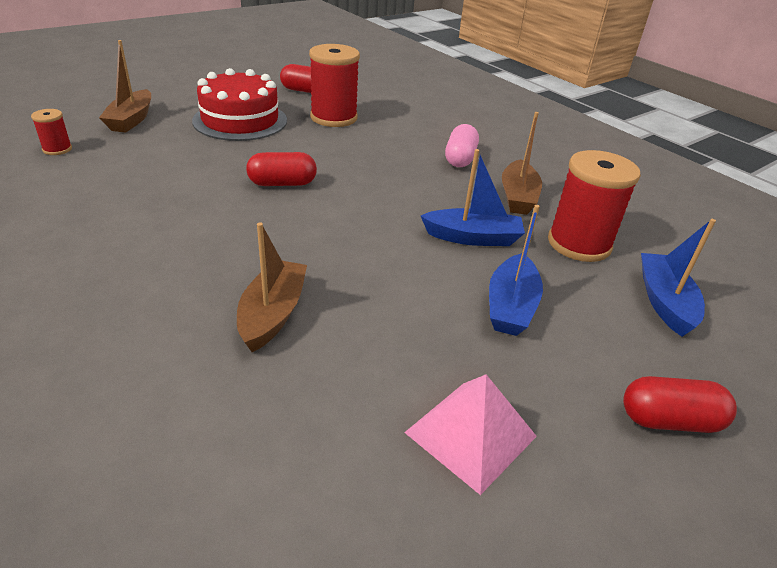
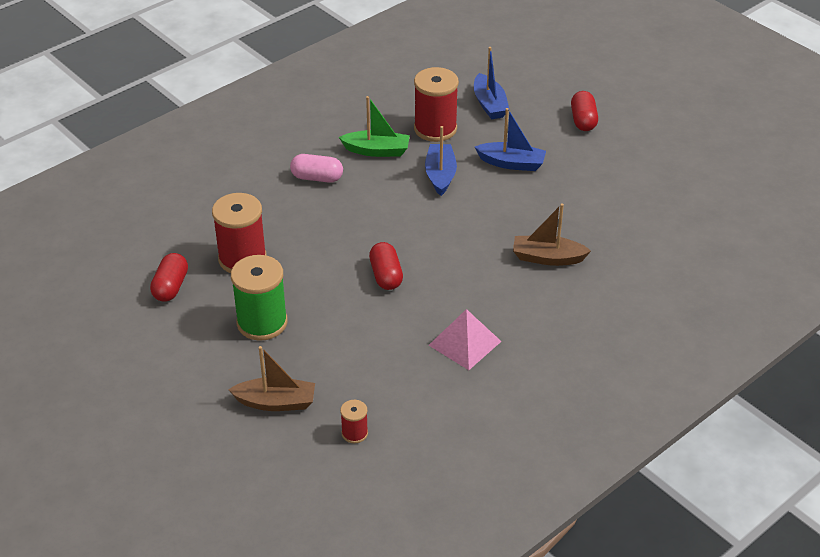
camera: 90 degrees left, 5 degrees up
red cake [192,68,287,141] -> green spool [231,255,288,341]
pink pyramid [404,374,537,495] -> pink pyramid moved to [429,309,502,370]
brown boat [502,112,542,215] -> green boat [339,96,410,157]
blue boat [641,219,716,337] -> blue boat turned 105 degrees counterclockwise [474,47,510,119]

